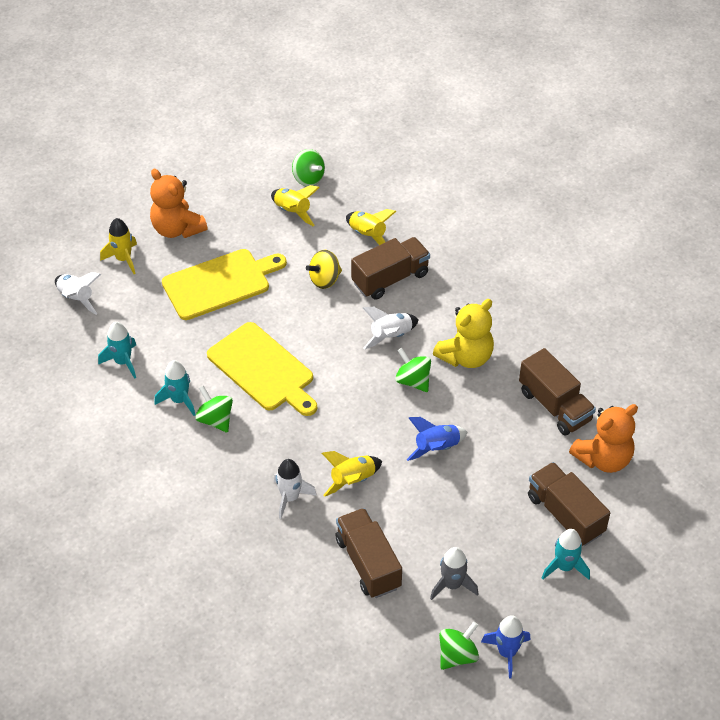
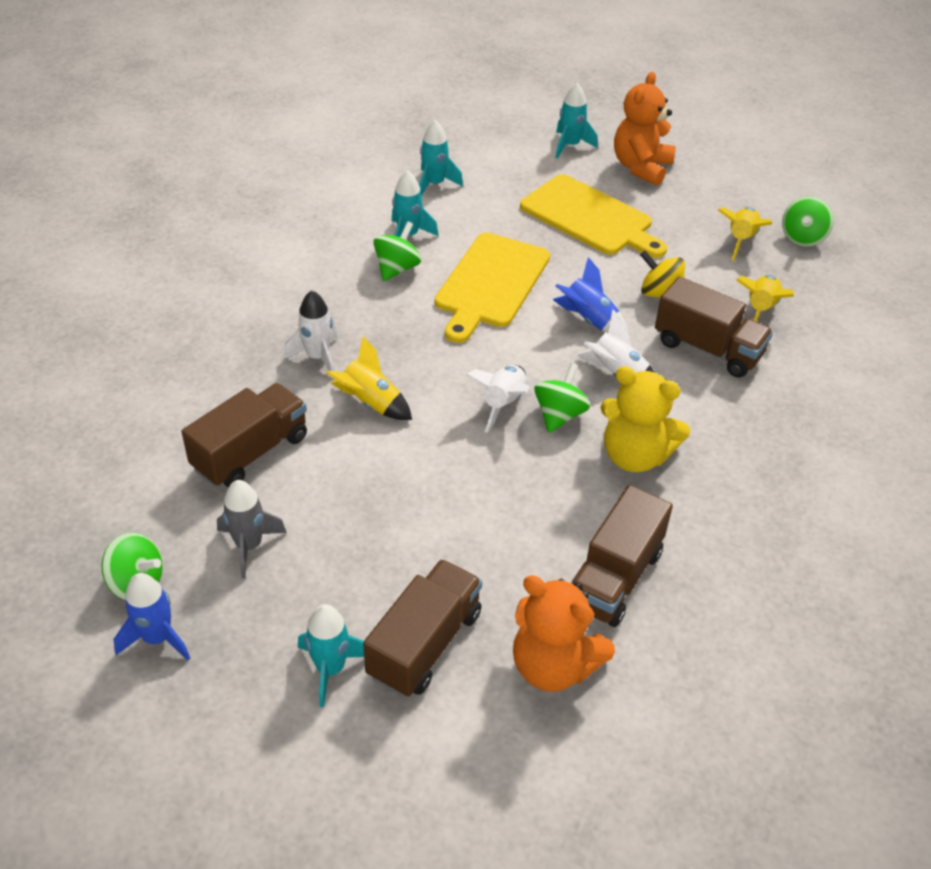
camera: 65 degrees right, 5 degrees down
white rocket [55,272,101,315] -> white rocket moved to [465,365,529,433]
yellow rocket [100,218,137,274] -> turquoise rocket [555,83,598,159]
blue rocket [406,417,468,461] -> blue rocket moved to [553,257,627,333]

